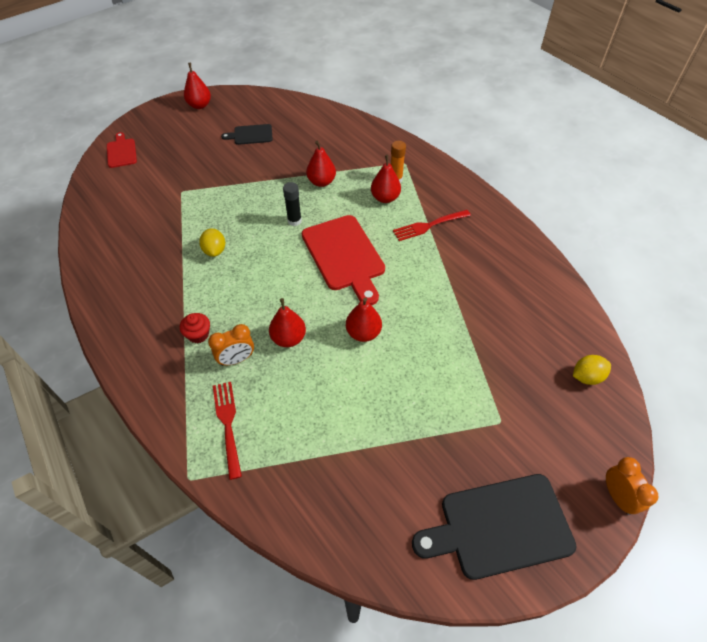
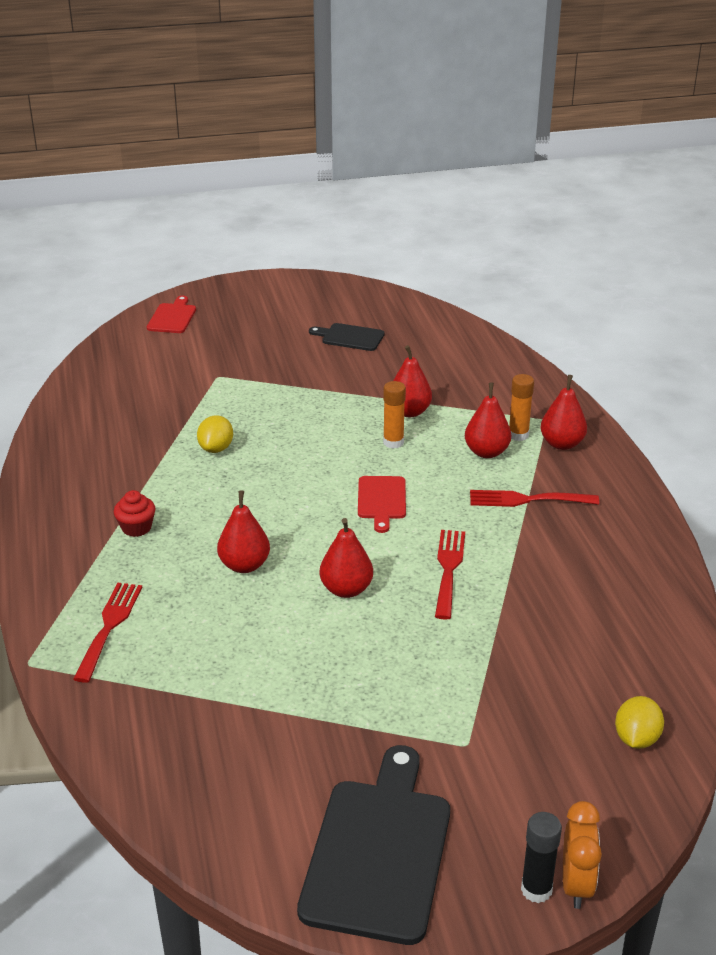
camera: 25 degrees right, 20 degrees down
red pear [184,63,211,109] -> red pear moved to [541,375,587,450]
orange clock [208,324,254,366] -> none
black glue stick [283,182,302,226] -> black glue stick moved to [521,812,562,903]
red cutting board [302,215,385,305] -> red cutting board [358,476,406,533], size x0.53
black cutting board [412,474,577,580] -> black cutting board turned 90 degrees clockwise [297,745,450,945]
yellow lemon [573,355,611,385] -> yellow lemon turned 75 degrees counterclockwise [615,696,664,749]
none -> orange glue stick [383,381,406,449]
none -> red fork [435,530,465,620]

